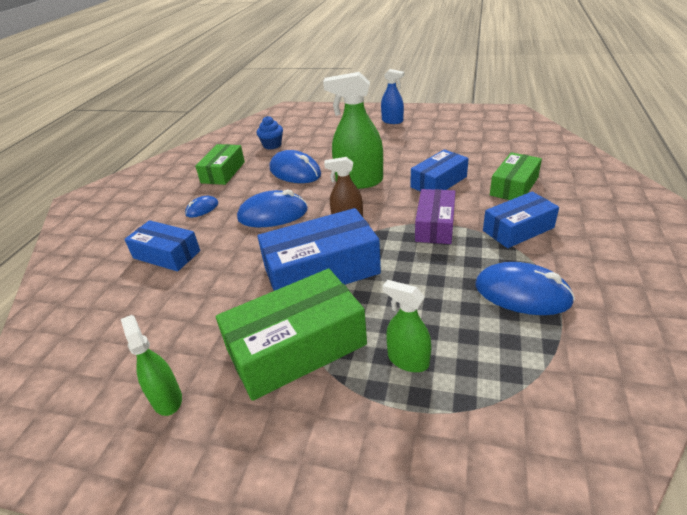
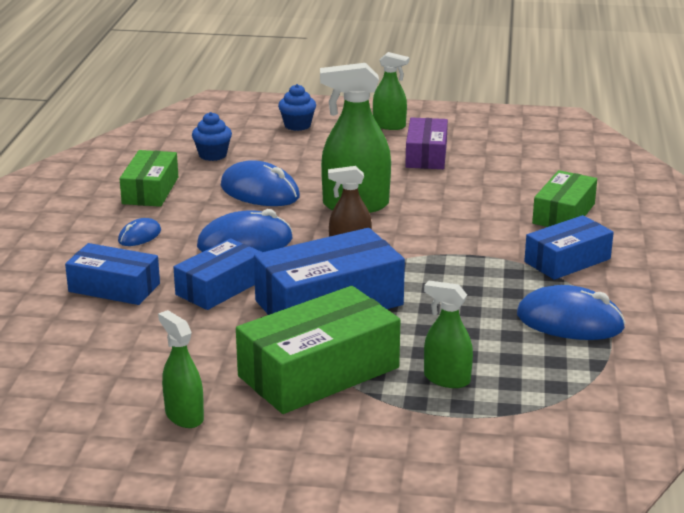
camera: 10 degrees left, 10 degrees down
blue spray bottle [381,69,405,124] -> green spray bottle [373,52,409,130]
blue box [411,149,469,192] -> blue box moved to [173,238,262,310]
purple box [415,189,456,244] -> purple box moved to [405,117,448,169]
none -> blue cupcake [278,84,316,131]

